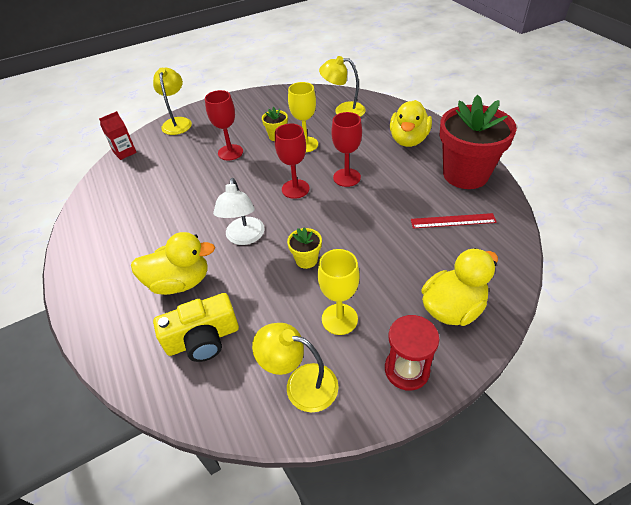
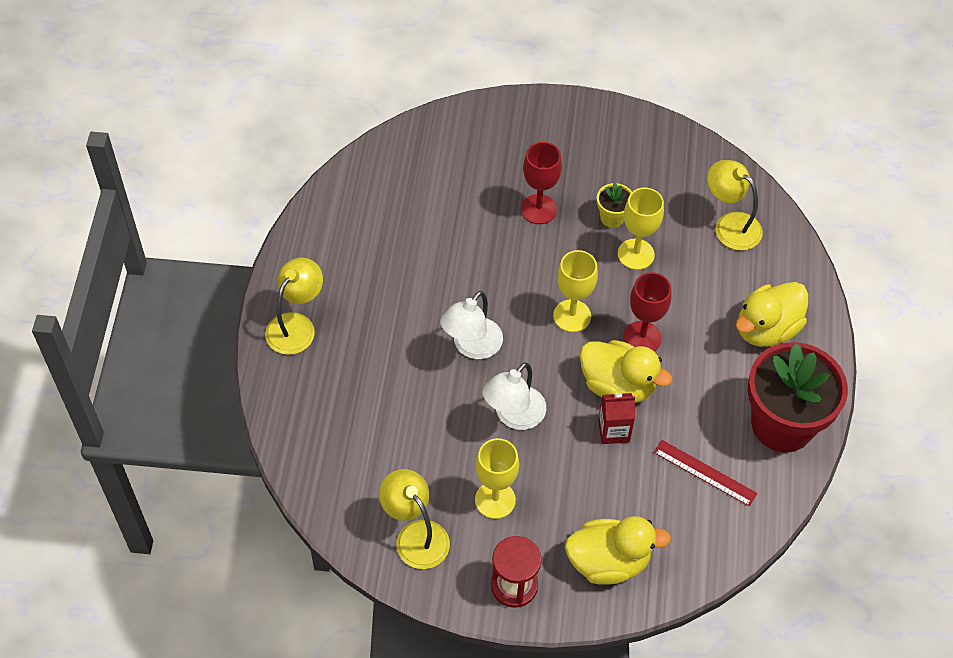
camera: 30 degrees right, 10 degrees up
red carton [99,111,137,160] -> red carton moved to [598,393,635,444]
yellow duck [131,232,215,295] -> yellow duck moved to [580,340,673,403]
yellow lamp [153,68,192,135] -> yellow lamp moved to [265,257,323,355]
yellow camera [153,293,239,362] -> none
red goblet [275,123,309,199] -> yellow goblet [553,250,598,332]
yellow flower pot [287,227,322,269] -> white lamp [482,362,546,430]

